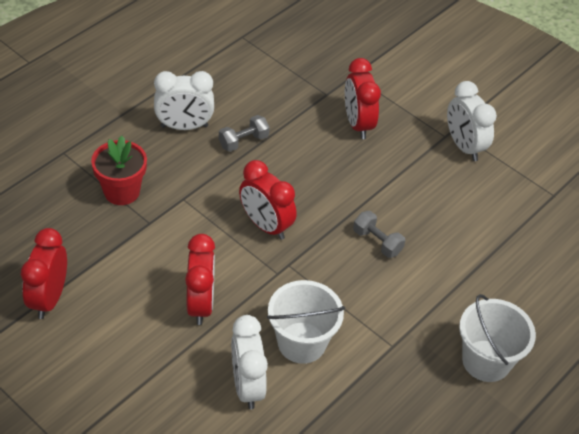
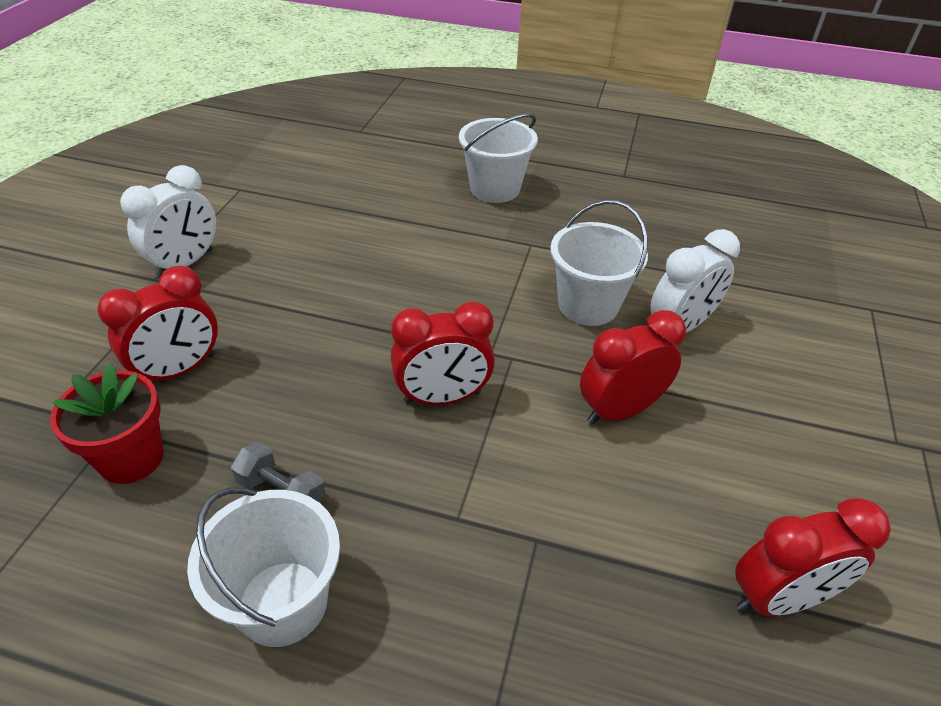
camera: 115 degrees left, 5 degrees down
red flower pot [91,136,147,205] -> red flower pot moved to [50,363,164,484]
white clock [154,71,214,130] -> white bucket [187,487,340,647]
red clock [239,160,297,240] -> red clock turned 60 degrees clockwise [391,301,495,405]
grey dumbbell [353,211,405,258] -> none

